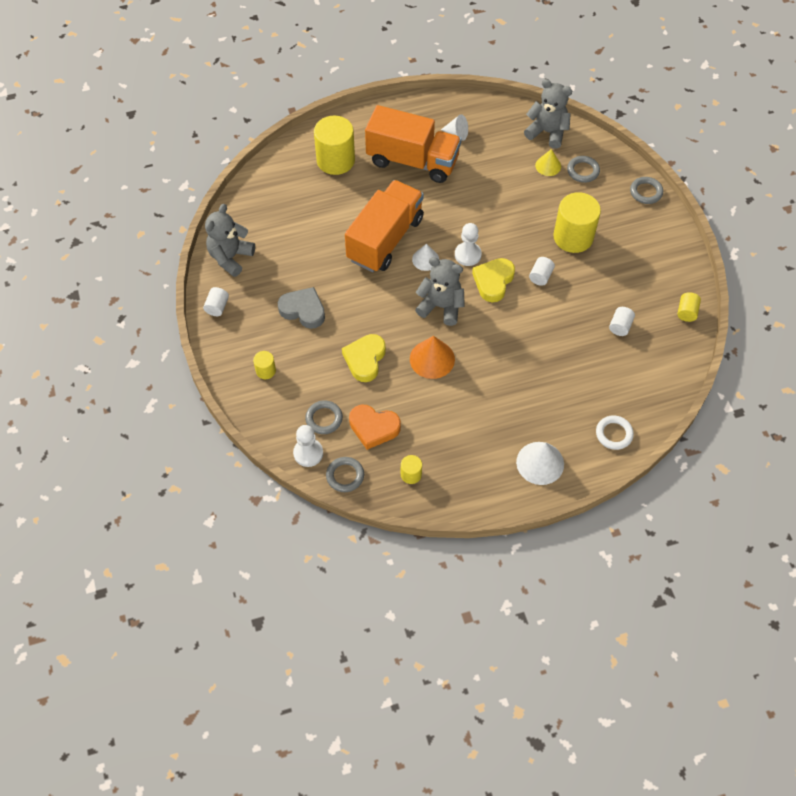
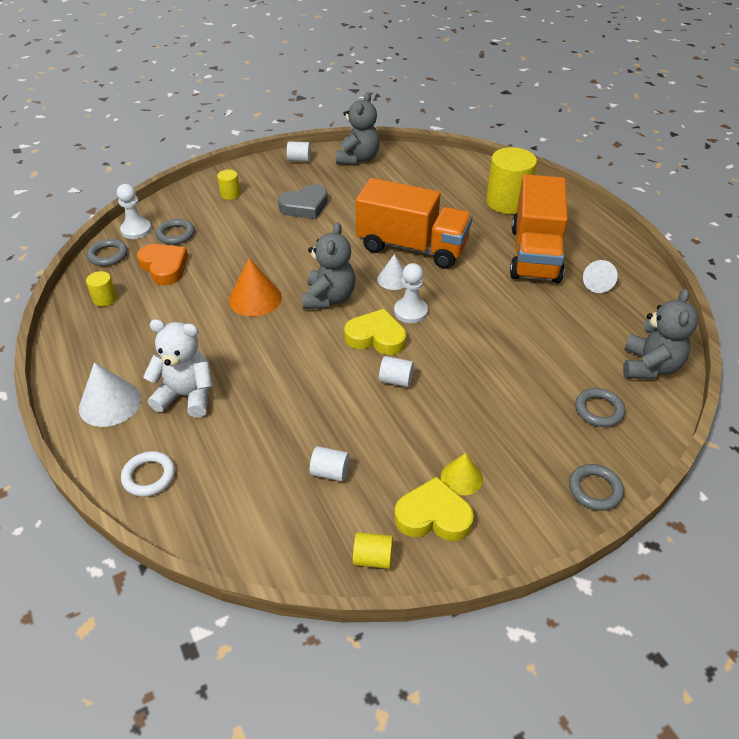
camera: 80 degrees right, 15 degrees down
grey teddy bear [205,204,255,277] -> grey teddy bear turned 90 degrees clockwise [336,92,380,165]
grey heart [278,287,325,329] -> grey heart turned 45 degrees clockwise [278,184,328,219]
yellow heart [342,334,386,382] -> yellow heart moved to [394,476,474,541]
orange heart [349,405,401,450] -> orange heart turned 135 degrees clockwise [137,244,188,285]
yellow cone [535,149,561,176] -> yellow cone moved to [441,453,483,495]
yellow cylinder [553,192,601,253] -> none
none -> white teddy bear [143,319,213,418]

